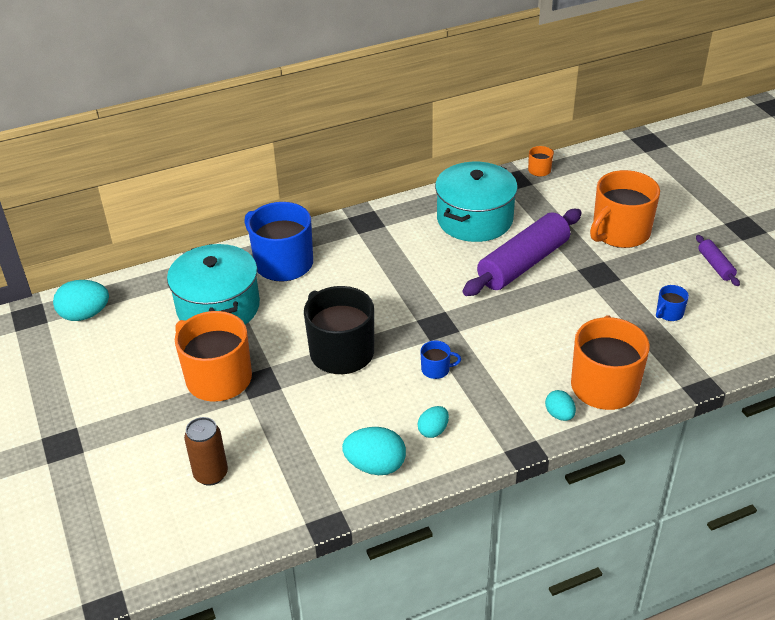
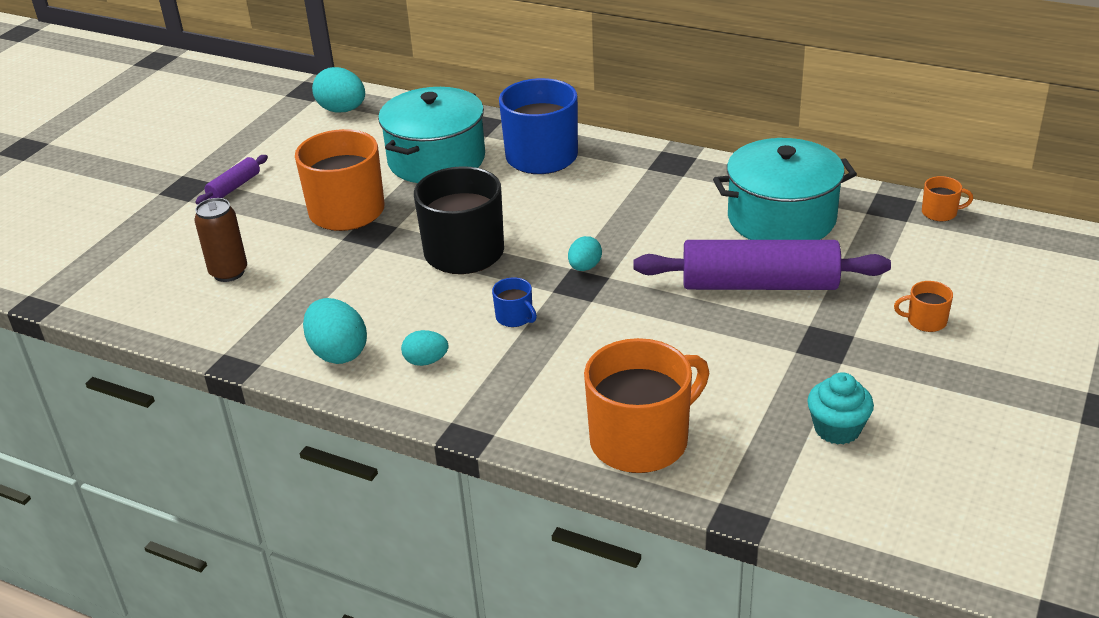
camera: 50 degrees right, 5 degrees down
turquoise egg [545,390,576,421] -> turquoise egg moved to [568,236,602,271]
orange mug [590,170,660,248] -> orange mug [894,281,953,332], size x0.43
blue mug [656,285,689,321] -> turquoise cupcake [807,372,874,445]
purple rolling pin [696,235,740,286] -> purple rolling pin moved to [196,155,268,205]

